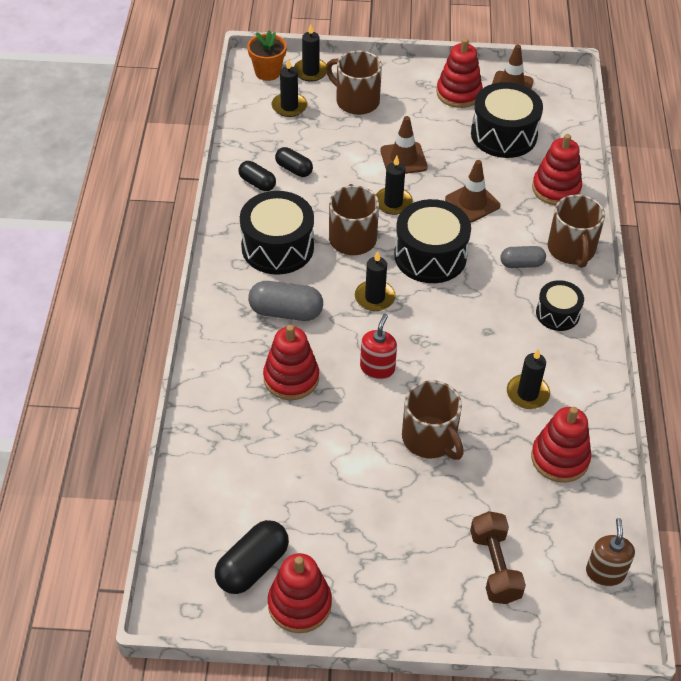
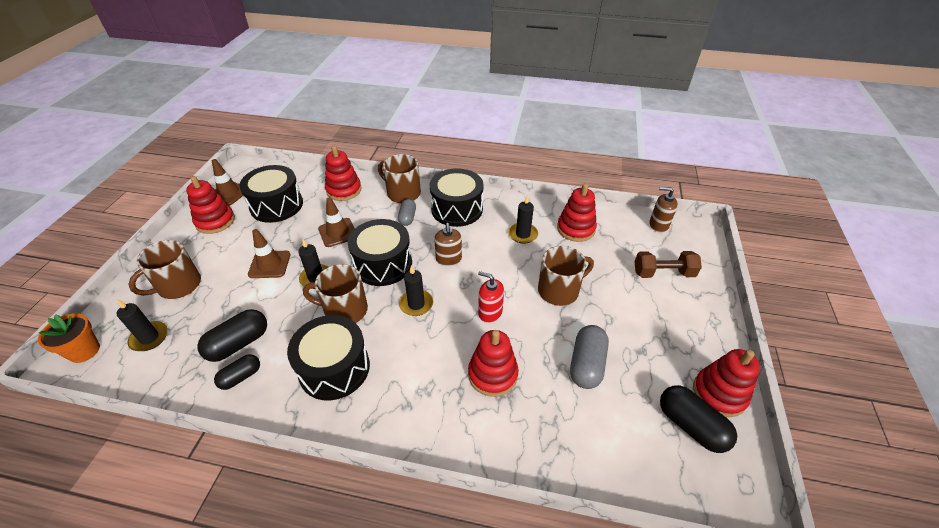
camera: 80 degrees left, 5 degrees down
grey capsule [248,281,323,321] -> grey capsule moved to [570,325,609,389]
black capsule [275,147,313,177] -> black capsule [197,309,267,362], size x1.59
black candle [294,24,327,82] -> none
black drum [536,280,584,331] -> black drum [430,168,484,227], size x1.73
brown mug [548,195,605,268] -> brown mug turned 150 degrees counterclockwise [378,154,421,203]
none -> brown soap dispenser [434,223,462,266]

